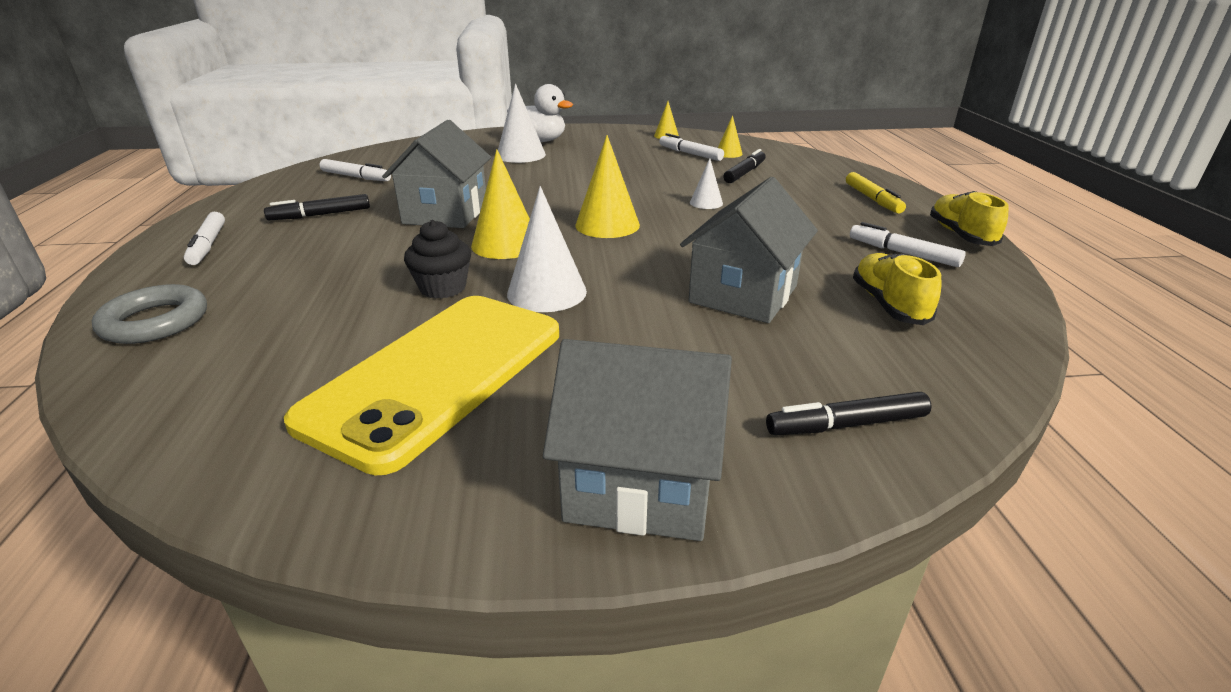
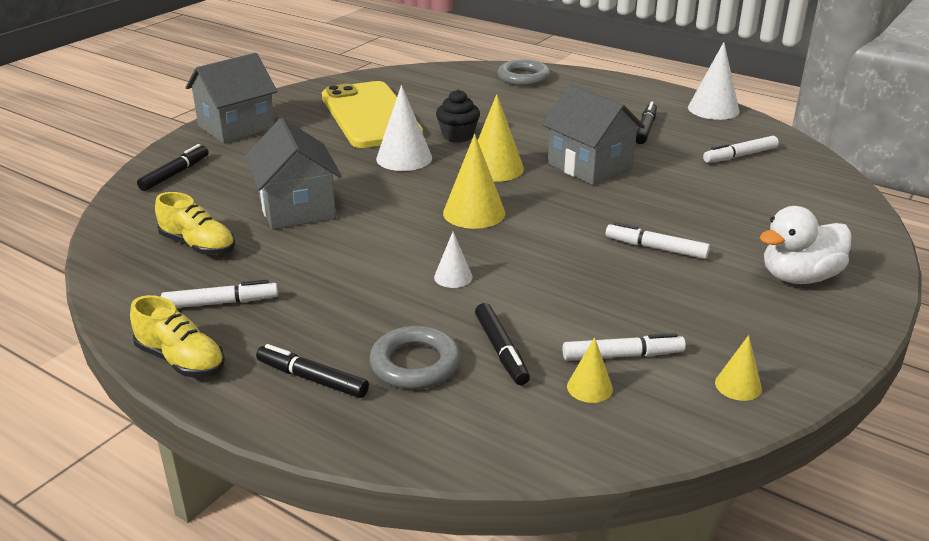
camera: 130 degrees right, 0 degrees up
white marker [184,212,225,265] -> white marker moved to [606,222,710,259]
white cone [498,83,546,163] -> white cone moved to [688,42,740,120]
yellow marker [846,172,906,214] -> black marker [256,344,369,398]
none -> grey ring [369,326,461,390]

